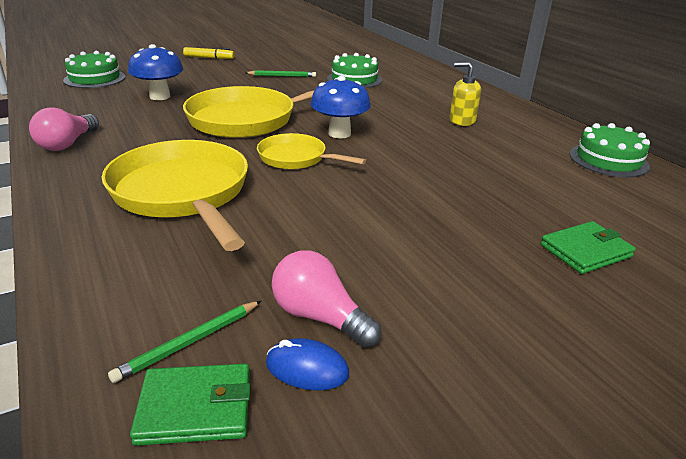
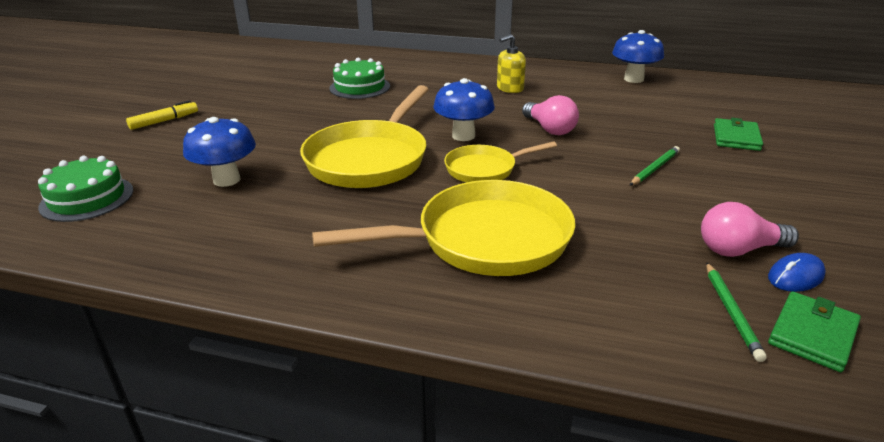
camera: 45 degrees left, 0 degrees up
pink light bulb [29,107,99,151] -> pink light bulb moved to [522,95,579,135]
yellow pan [102,140,248,251] -> yellow pan turned 150 degrees clockwise [312,180,575,276]
green pencil [245,70,316,77] -> green pencil moved to [629,146,680,186]
green cake [569,123,650,177] -> blue mushroom [612,30,664,83]

